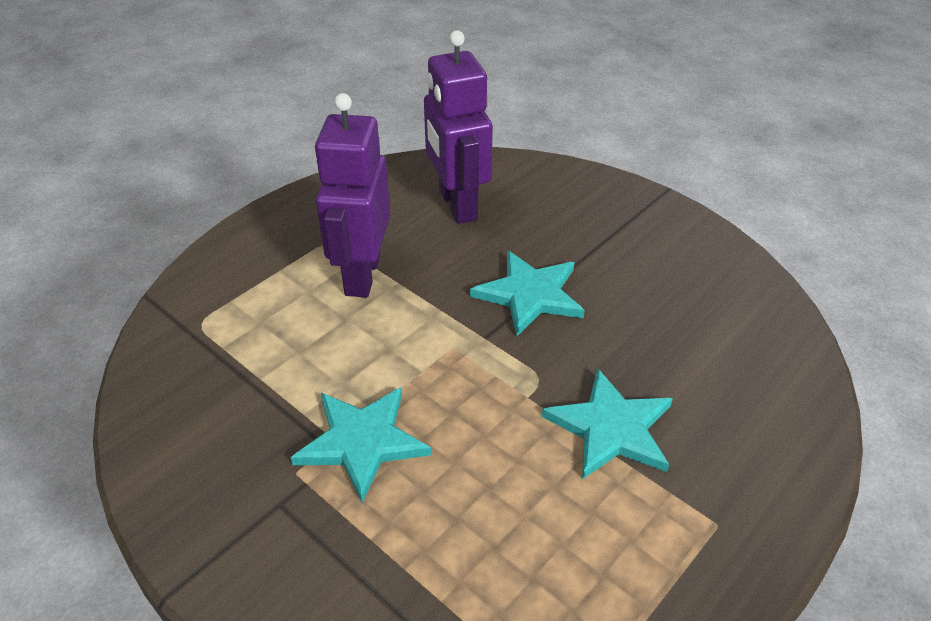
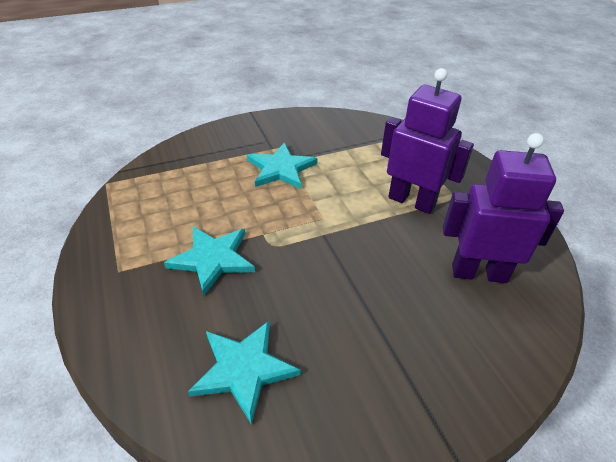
camera: 115 degrees right, 0 degrees up
turquoise star [470,250,585,336] -> turquoise star moved to [188,320,301,425]

